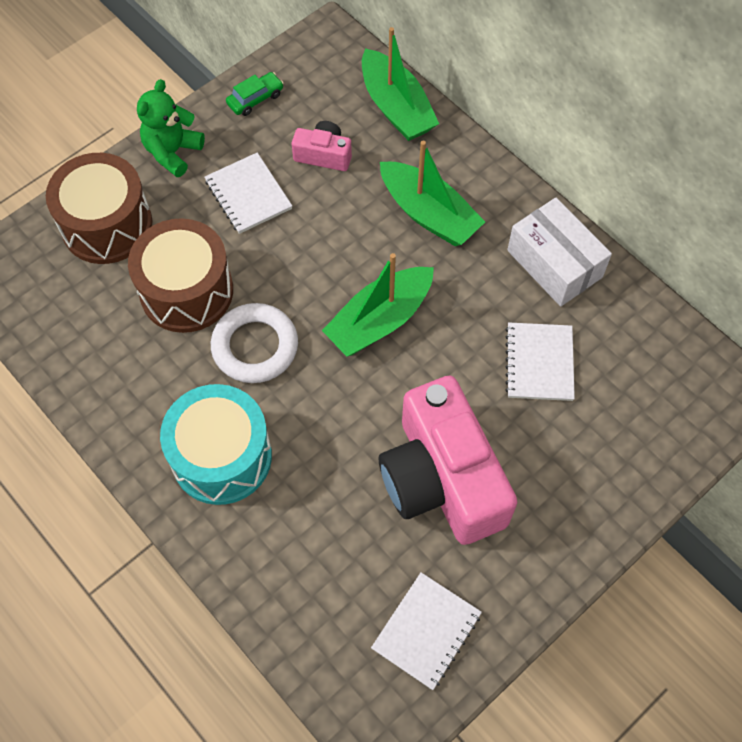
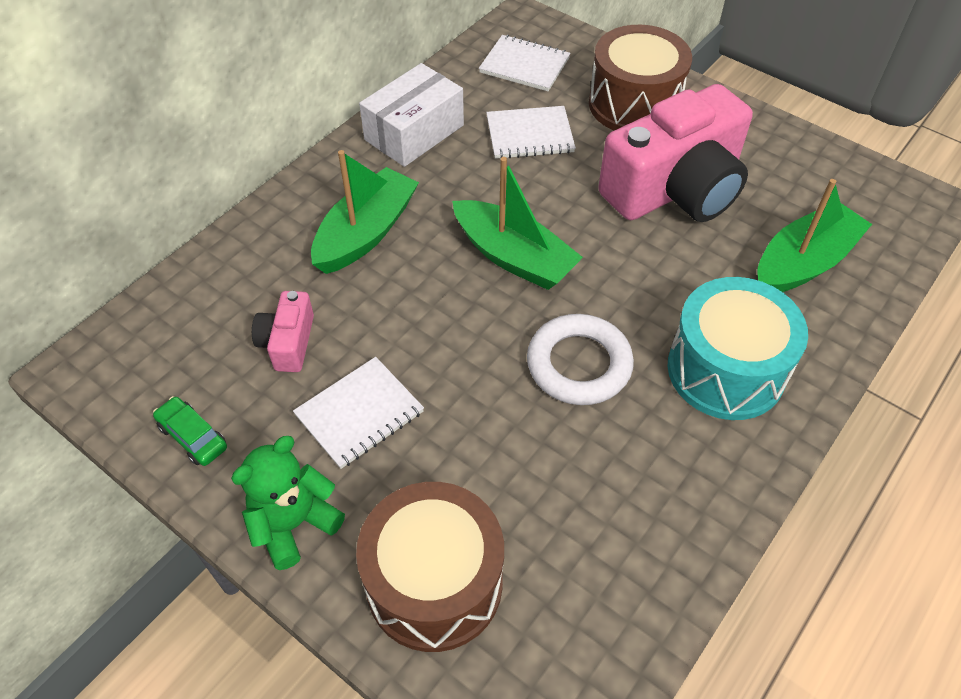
camera: 100 degrees left, 10 degrees down
brown drum [128,218,233,333] -> brown drum moved to [589,25,692,130]
green teddy bear [137,79,205,177] -> green teddy bear turned 120 degrees clockwise [231,436,345,570]
green boat [362,27,439,141] -> green boat moved to [758,179,872,292]
white notebook [371,573,482,690] -> white notebook moved to [479,35,570,91]

